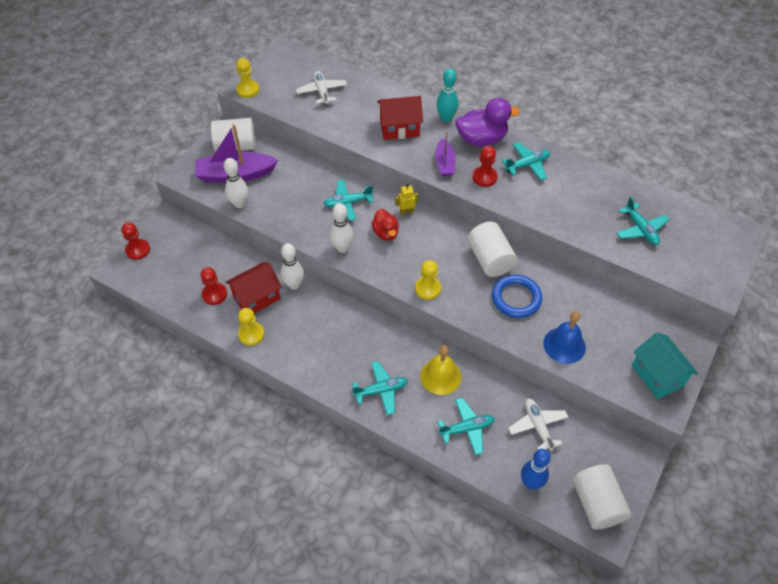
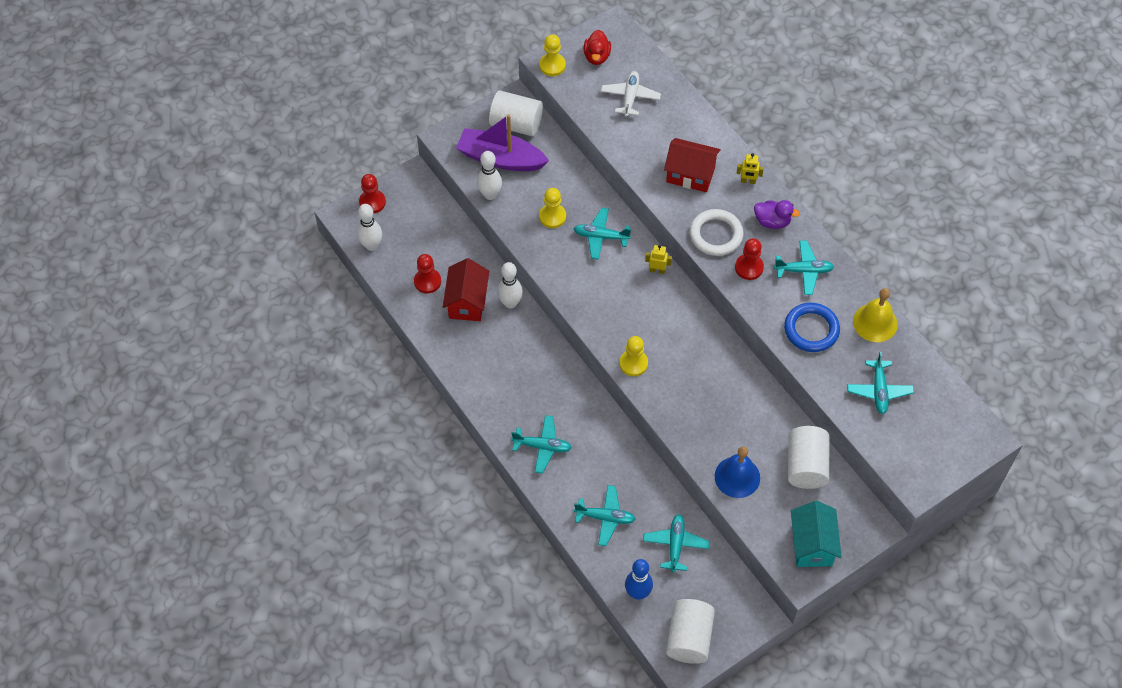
camera: 25 degrees right, 5 degrees up
red house [226,262,282,313] -> red house turned 75 degrees counterclockwise [443,258,489,321]
yellow pawn [238,308,265,346] -> yellow pawn moved to [539,188,566,228]
white bowling pin [330,203,354,253] -> white bowling pin moved to [357,204,382,251]
red duck [371,209,399,241] -> red duck moved to [584,30,611,65]
yellow bell [420,345,461,395] -> yellow bell moved to [853,288,898,342]
purple boat [435,131,456,176] -> white ring [690,209,744,256]
turquoise bowling pin [436,68,459,122] -> yellow robot [737,153,764,184]
purple duck [456,98,520,146] -> purple duck [754,200,800,229], size x0.62
white cylinder [468,222,517,277] -> white cylinder moved to [788,426,829,489]
blue ring [492,274,542,318] -> blue ring moved to [784,303,840,352]
white plane [508,398,568,451] -> turquoise plane [643,514,710,573]

